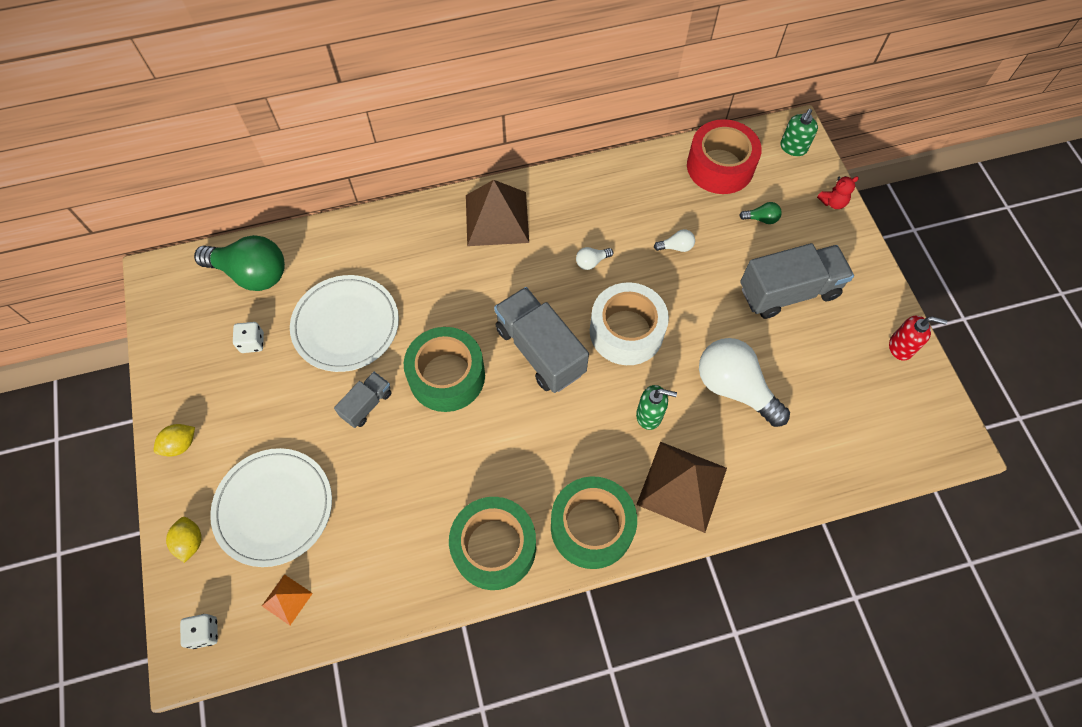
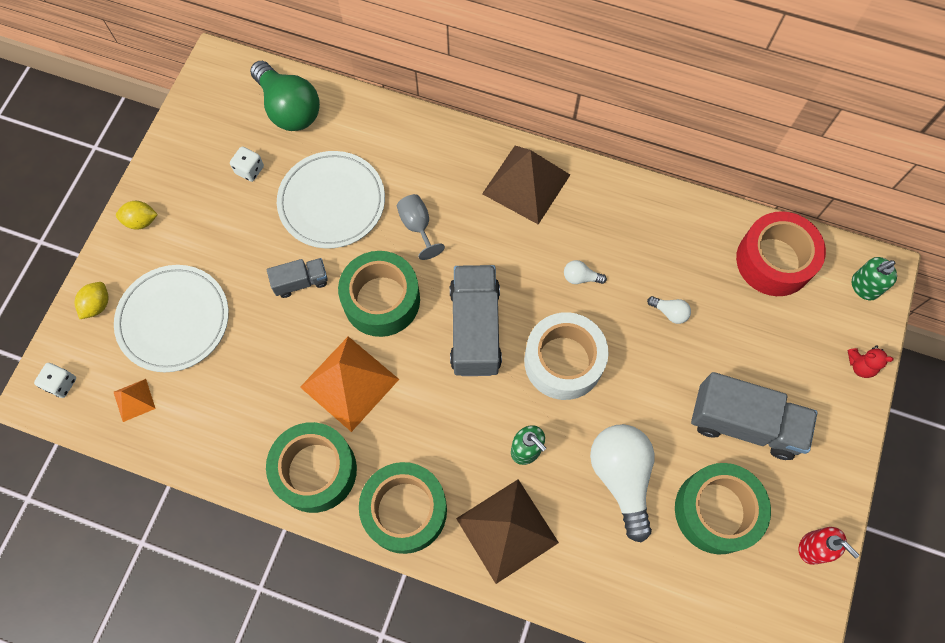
camera: 35 degrees right, 5 degrees up
green light bulb [739,202,782,224] -> none
none -> orange pyramid [300,337,399,432]
none -> grey goblet [397,194,445,260]
none -> green tape [675,463,771,555]

